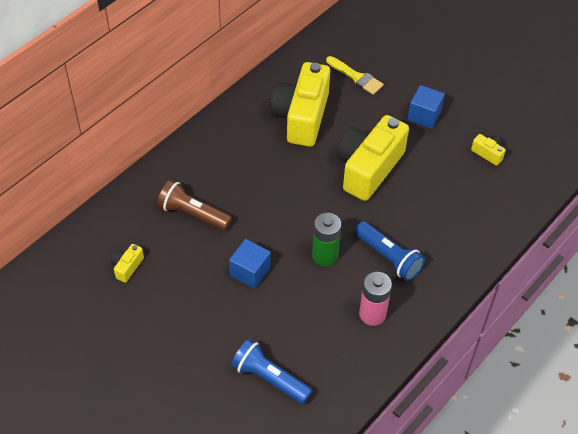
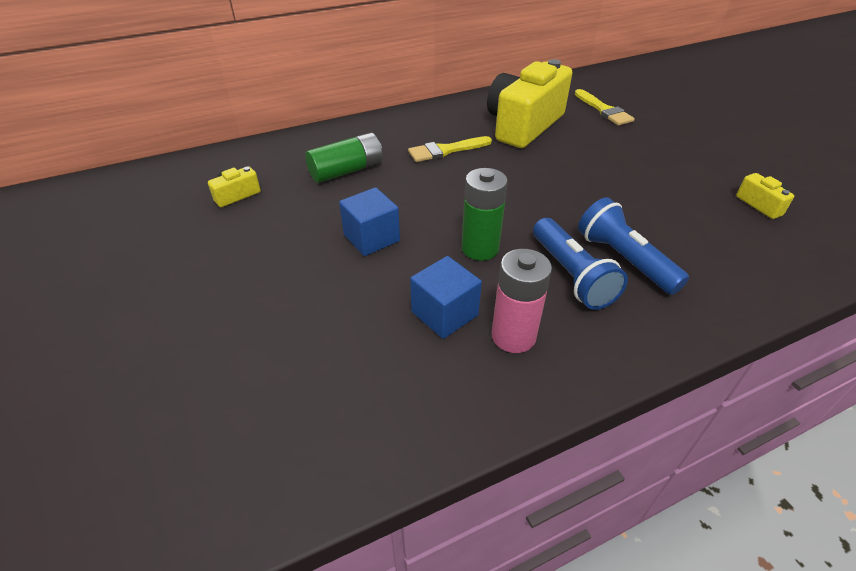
camera: 25 degrees right, 10 degrees down
brown flashlight [157,180,232,231] -> green battery [305,132,383,183]
blue flashlight [231,339,313,404] -> blue flashlight moved to [578,197,689,295]
yellow camera [336,115,409,201] -> none
blue cube [408,85,445,129] -> blue cube moved to [410,256,482,339]
none -> yellow brush [408,136,492,162]

